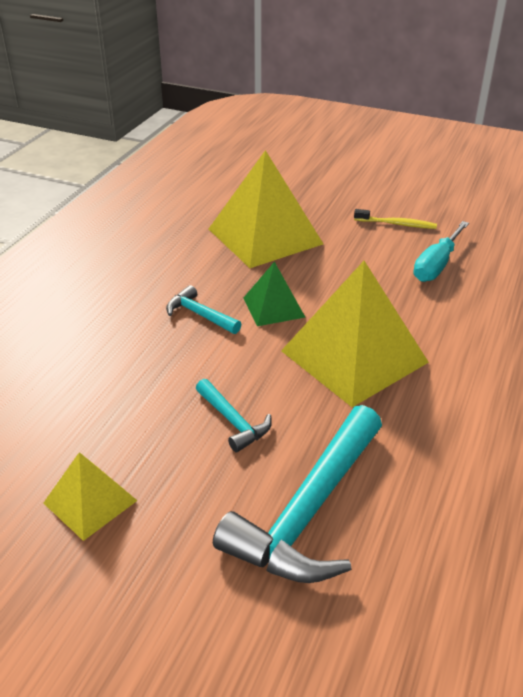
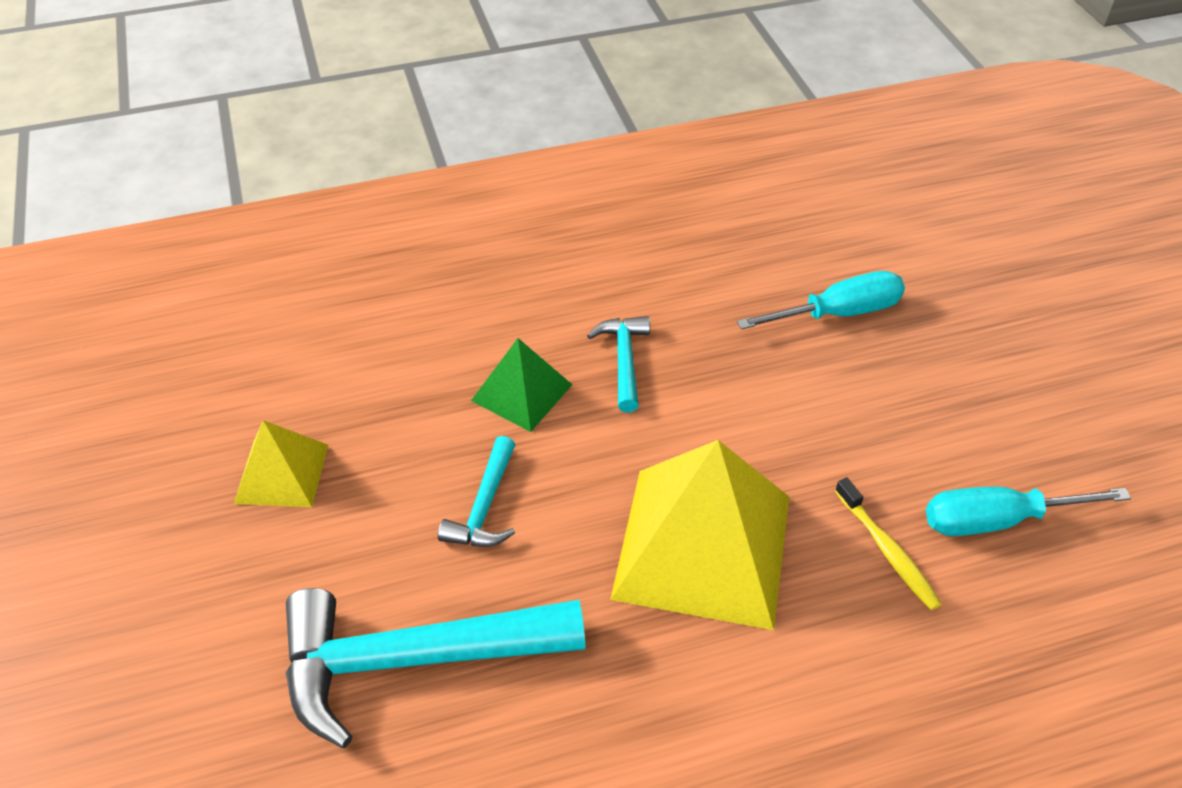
camera: 50 degrees right, 10 degrees up
yellow pyramid [209,150,323,268] -> turquoise screwdriver [737,271,905,330]
green pyramid [243,261,305,326] -> green pyramid moved to [471,338,572,432]
yellow toothbrush [354,209,437,229] -> yellow toothbrush moved to [835,478,942,610]

